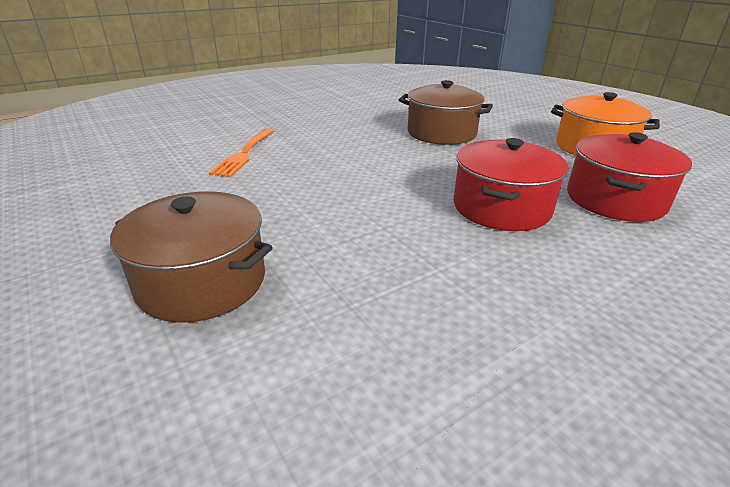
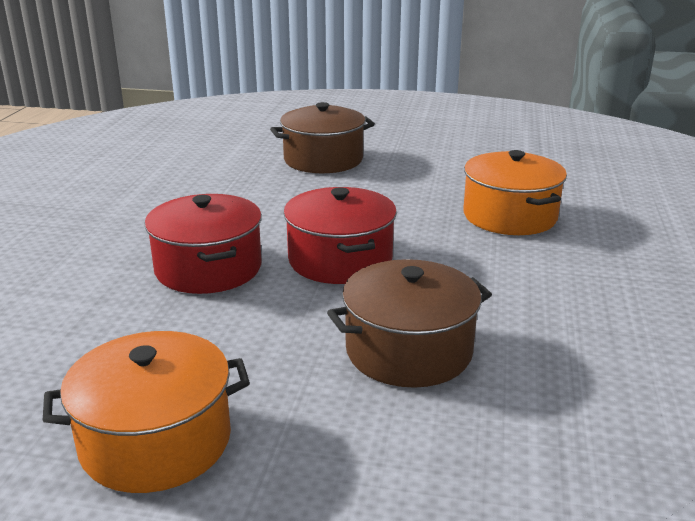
camera: 135 degrees right, 5 degrees down
orange fork [209,129,274,177] -> orange pot [463,150,567,235]
red pot [567,132,692,222] -> red pot moved to [283,187,397,284]

